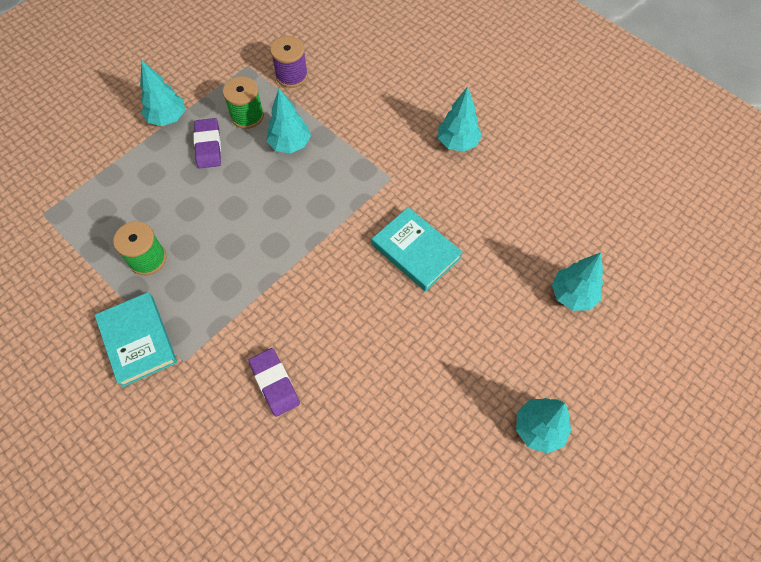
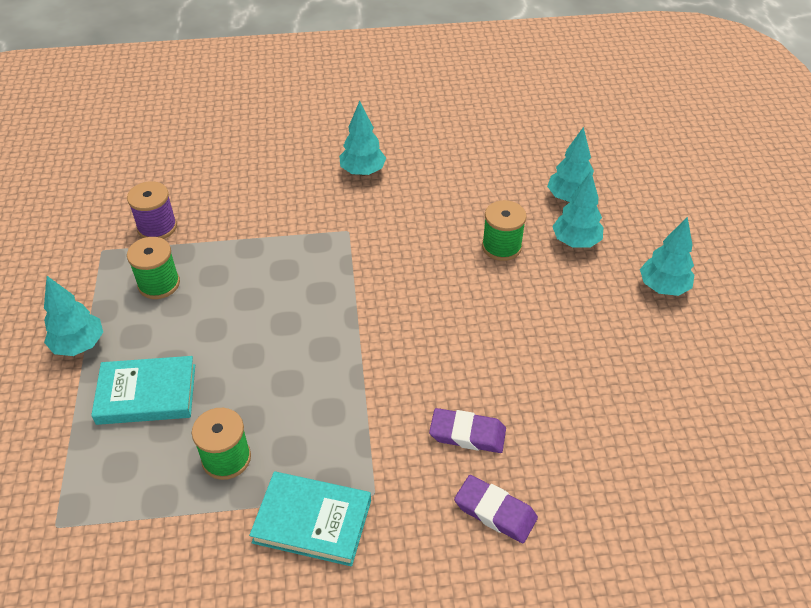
camera: 50 degrees left, 15 degrees down
purple eraser [193,118,221,168] -> purple eraser moved to [454,475,538,543]
turquoise tree [266,89,311,153] -> turquoise tree moved to [552,171,603,248]
turquoise book [372,207,463,292] -> turquoise book moved to [91,356,195,425]
none -> green spool [482,200,527,261]

